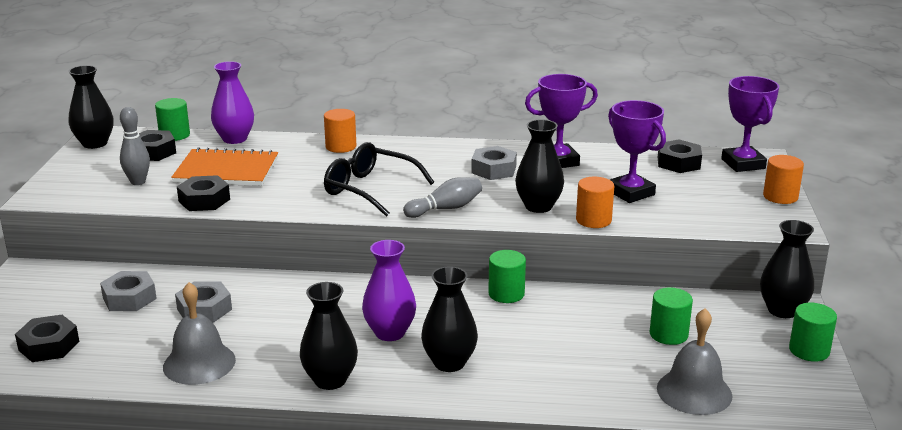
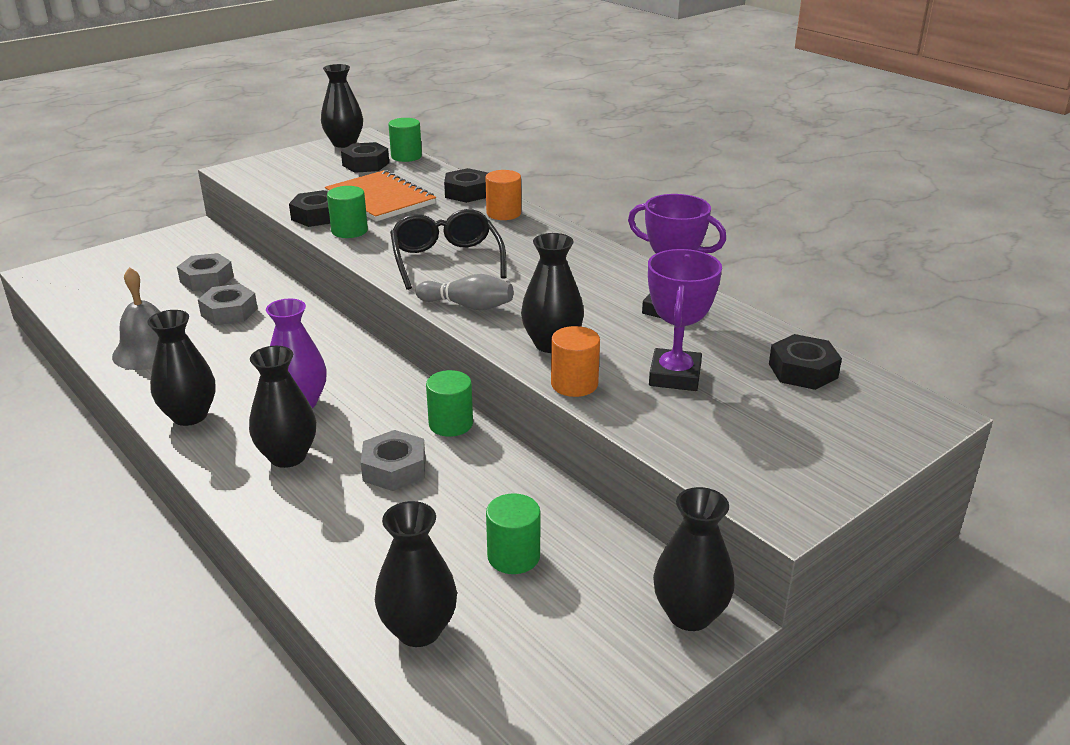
camera: 45 degrees right, 5 degrees up
black nut [15,315,79,362] -> black nut moved to [444,168,488,203]
grey bowling pin [120,107,150,185] -> none
purple vase [211,61,254,144] -> none
grey nut [471,146,517,180] -> grey nut moved to [361,430,425,491]
grey bell [657,308,732,415] -> black vase [375,501,457,647]
purple trophy [721,76,779,172] -> none
orange cylinder [763,155,804,204] -> none
green cylinder [789,303,837,362] -> green cylinder moved to [327,186,368,238]

